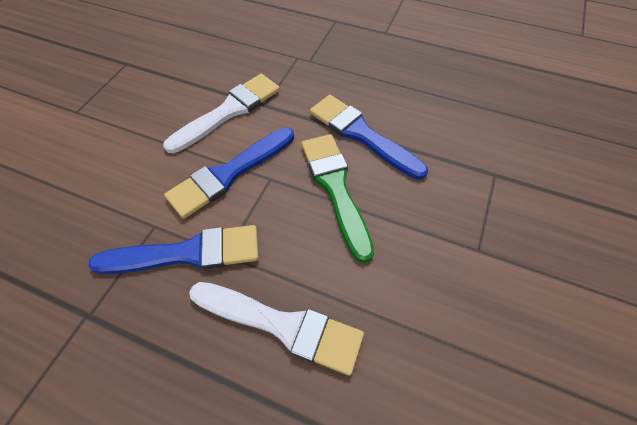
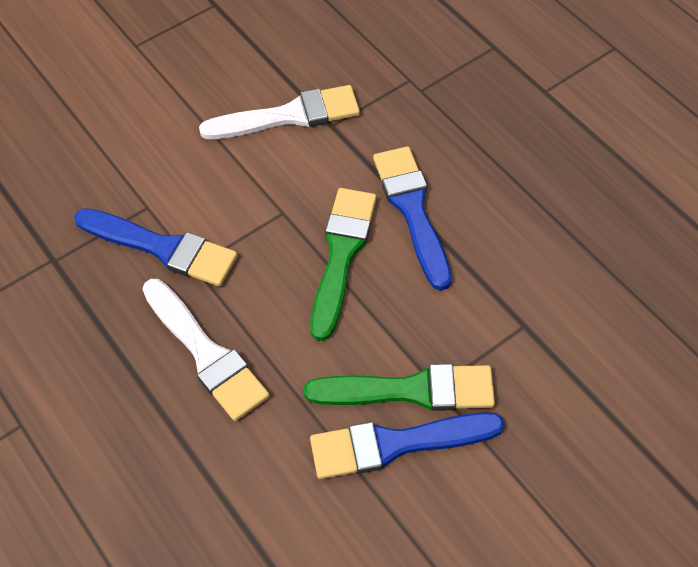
camera: 30 degrees right, 0 degrees up
blue brush [164,127,294,219] -> blue brush moved to [310,412,504,479]
none -> green brush [304,364,495,411]

